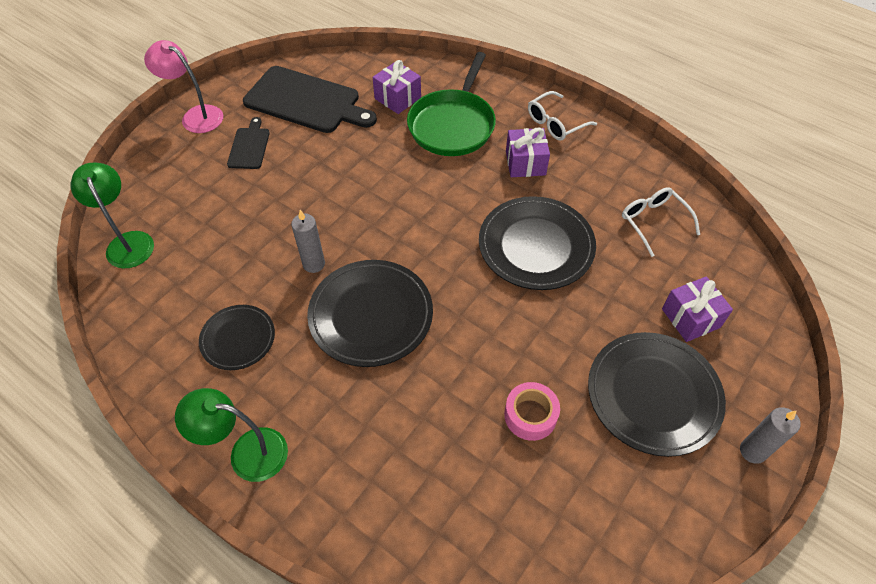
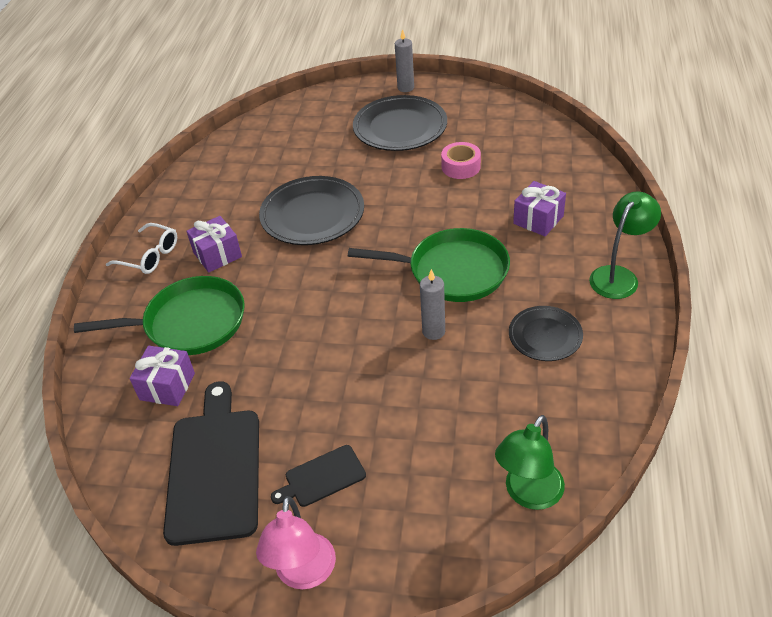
camera: 115 degrees left, 10 degrees down
green lamp [175,388,288,482] -> green lamp turned 120 degrees counterclockwise [589,191,661,299]
black plate [307,260,433,367] -> green pan [348,228,510,302]
white glasses [622,187,700,257] -> none
purple gift [662,276,733,342] -> purple gift moved to [513,181,566,236]

